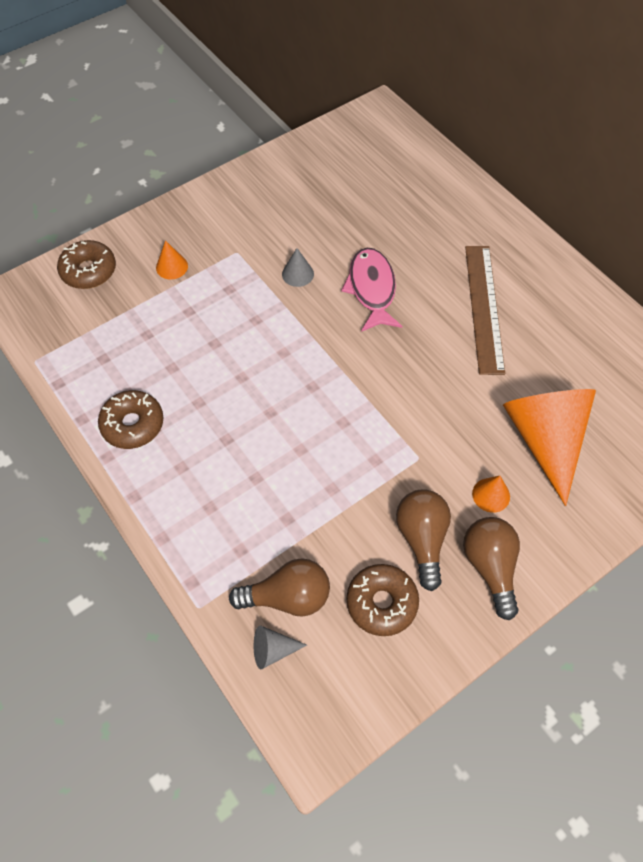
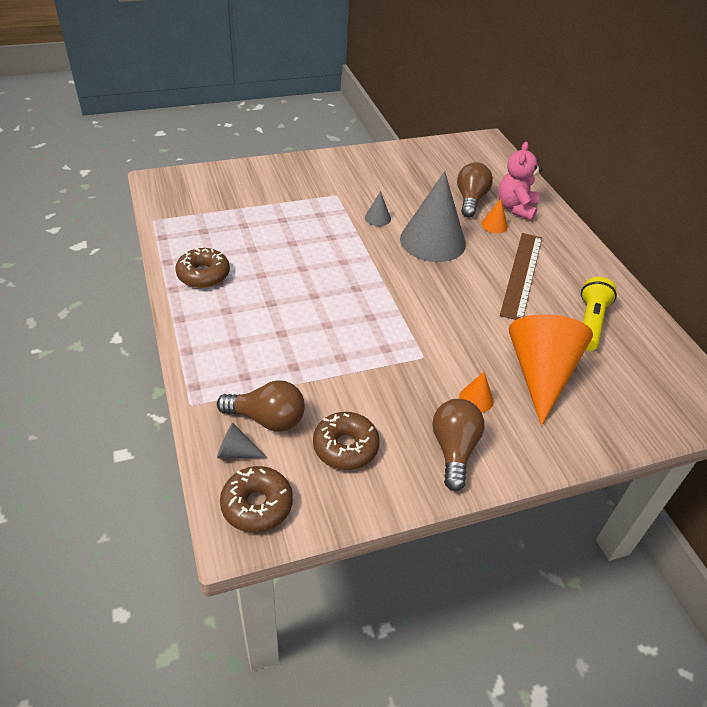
camera: 15 degrees right, 15 degrees down
brown donut [57,240,116,289] -> brown donut moved to [220,466,293,533]
orange cone [156,240,188,280] -> orange cone moved to [481,199,508,233]
pink fish [341,248,402,332] -> grey cone [400,171,466,262]
brown light bulb [396,489,451,591] -> brown light bulb moved to [457,162,493,217]
none -> pink teddy bear [498,142,542,221]
none -> yellow flashlight [581,277,617,351]

